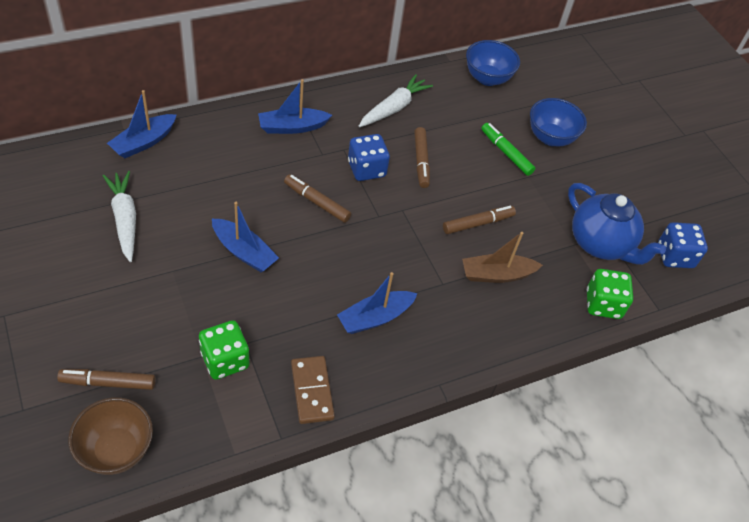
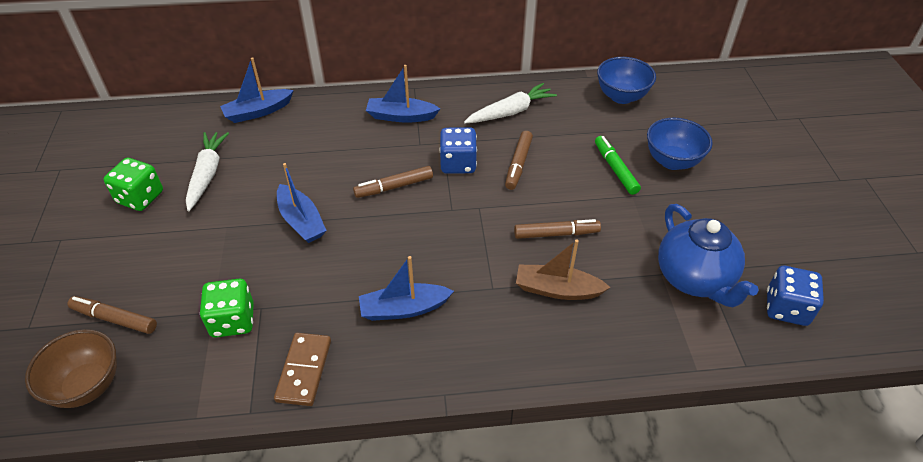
camera: 25 degrees right, 5 degrees down
brown marker [284,174,351,223] -> brown marker turned 75 degrees counterclockwise [353,166,433,198]
green dice [587,269,633,319] -> green dice moved to [104,158,163,211]

